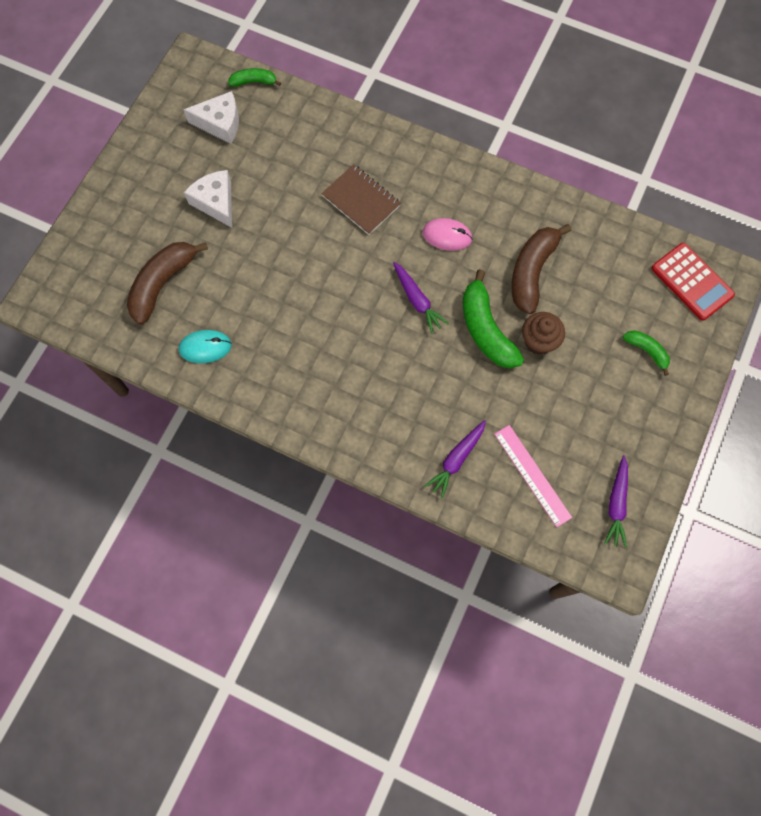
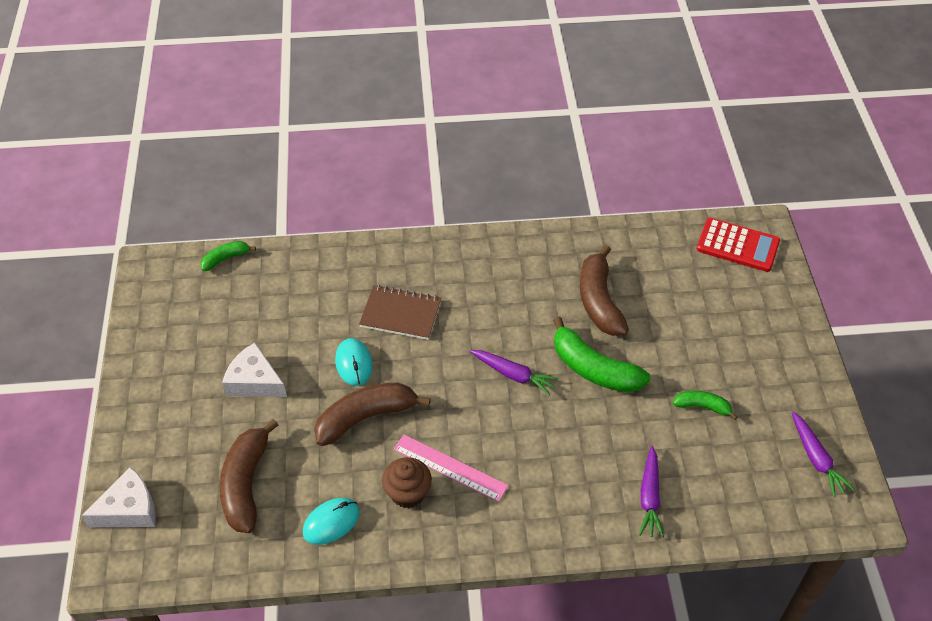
camera: 30 degrees left, 20 degrees down
white cheese [183,91,239,144] -> white cheese moved to [81,467,156,527]
pink mouse [422,218,473,251] -> none
pink ruler [494,425,572,527] -> pink ruler moved to [394,435,508,502]
brown cupcake [522,312,565,355] -> brown cupcake moved to [382,457,432,508]
green banana [623,330,670,376] -> green banana moved to [673,391,737,420]
none -> brown banana [314,382,431,446]
none -> turquoise mouse [335,338,373,386]

